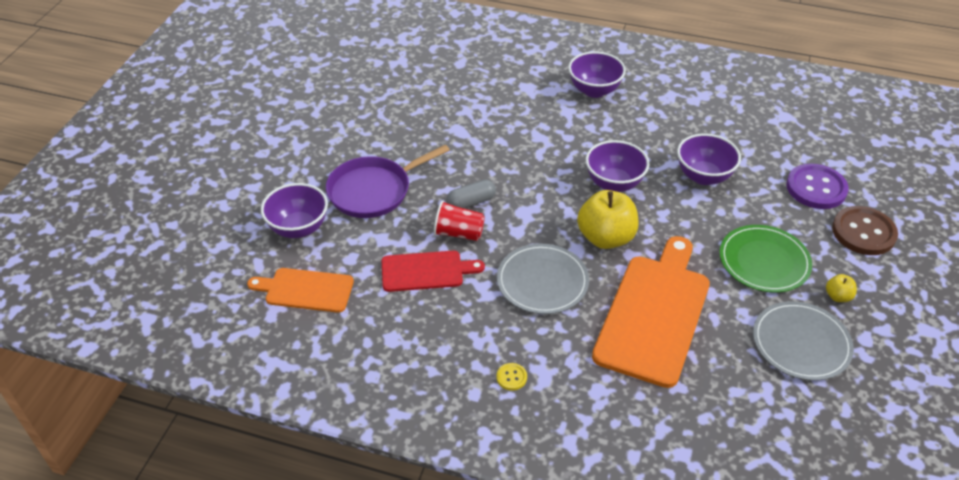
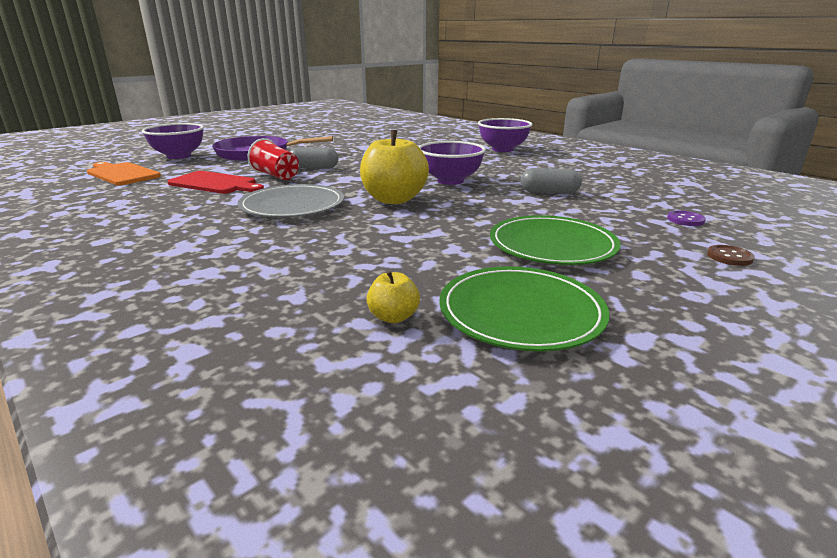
camera: 30 degrees right, 20 degrees down
yellow button [496,363,527,390] -> none
orange cutting board [592,236,710,388] -> none
purple bowl [677,134,741,185] -> grey capsule [521,168,582,194]
grey plate [753,301,854,381] -> green plate [439,266,610,351]
purple button [786,164,849,209] -> purple button [667,211,706,226], size x0.44
yellow apple [826,274,857,302] -> yellow apple moved to [367,270,420,323]
brown button [832,206,898,255] -> brown button [707,245,755,266], size x0.44

